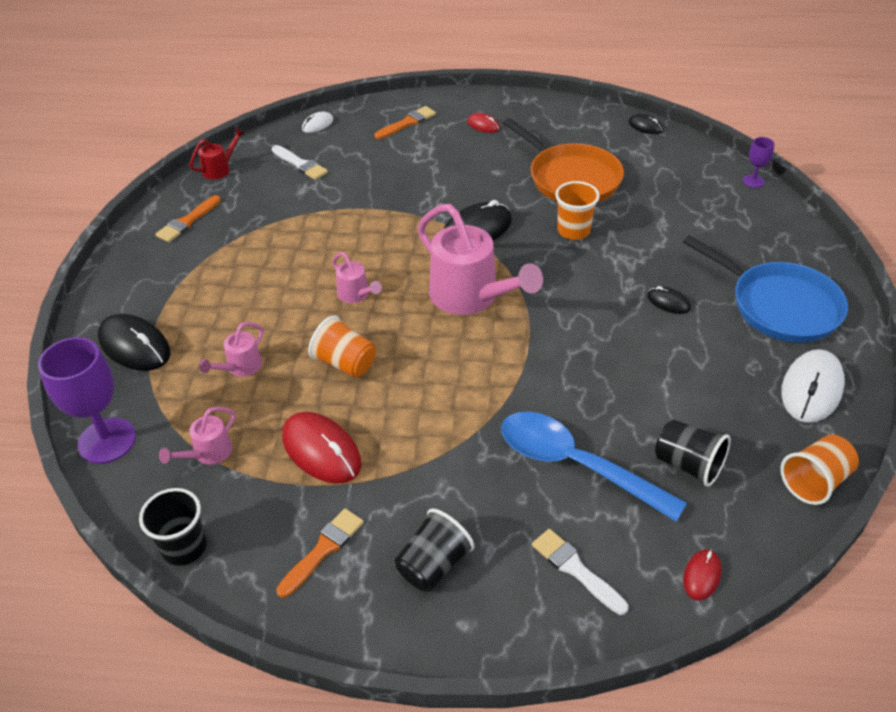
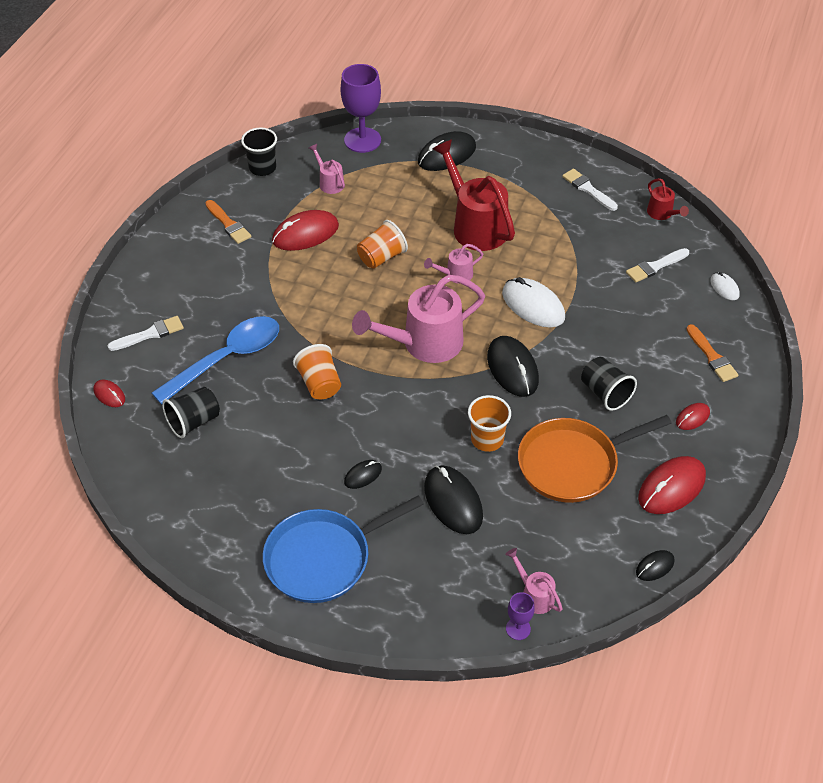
camera: 105 degrees right, 5 degrees up
orange brush [156,195,221,242] -> white brush [562,169,618,211]
pink watering can [199,322,264,377] -> pink watering can moved to [505,548,563,614]
black cup [395,508,475,591] -> black cup moved to [581,357,637,411]
orange cup [780,435,859,505] -> orange cup moved to [293,344,341,399]
white mouse [781,349,845,423] -> white mouse moved to [502,277,565,327]
none -> black mouse [424,466,483,534]
none -> red watering can [432,140,515,251]
none -> red mouse [638,456,706,514]

